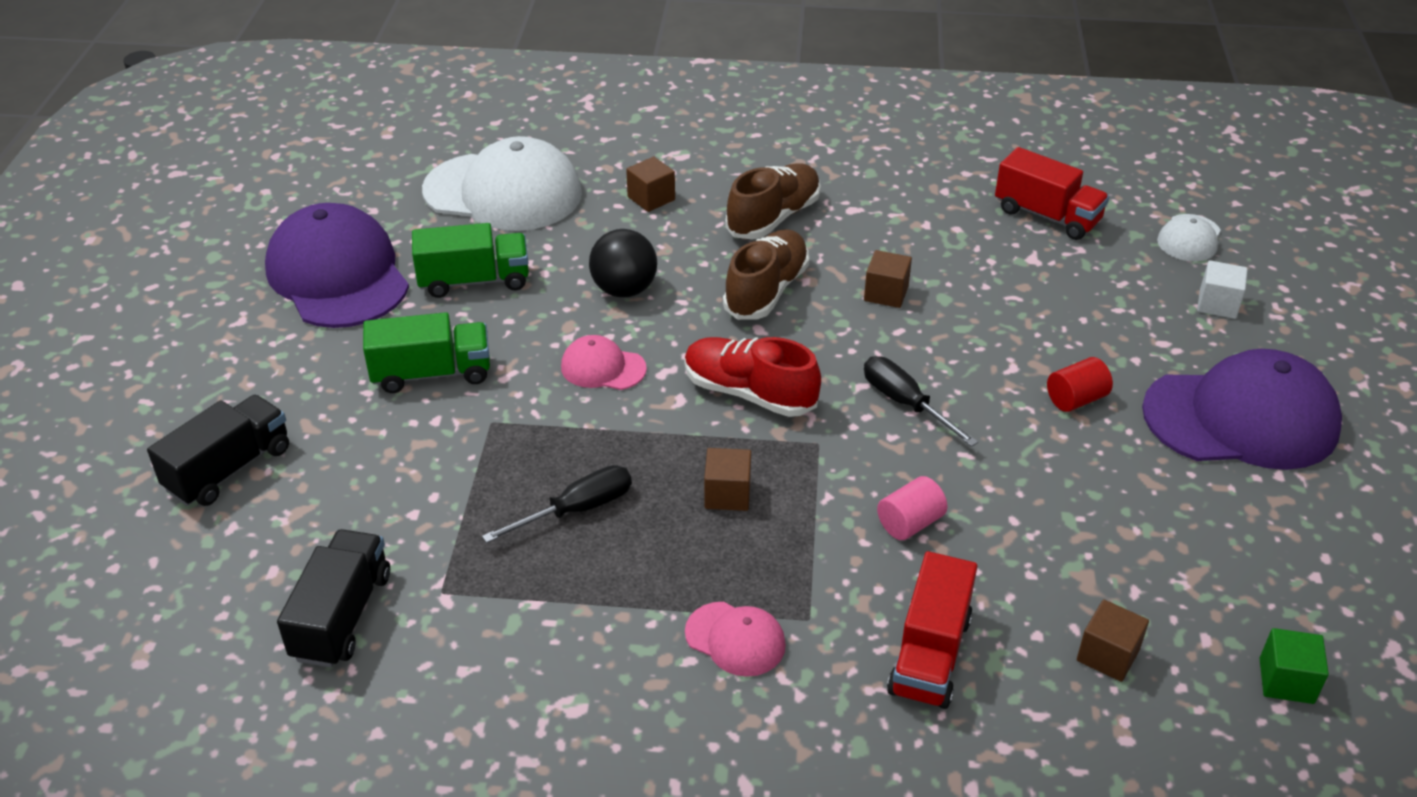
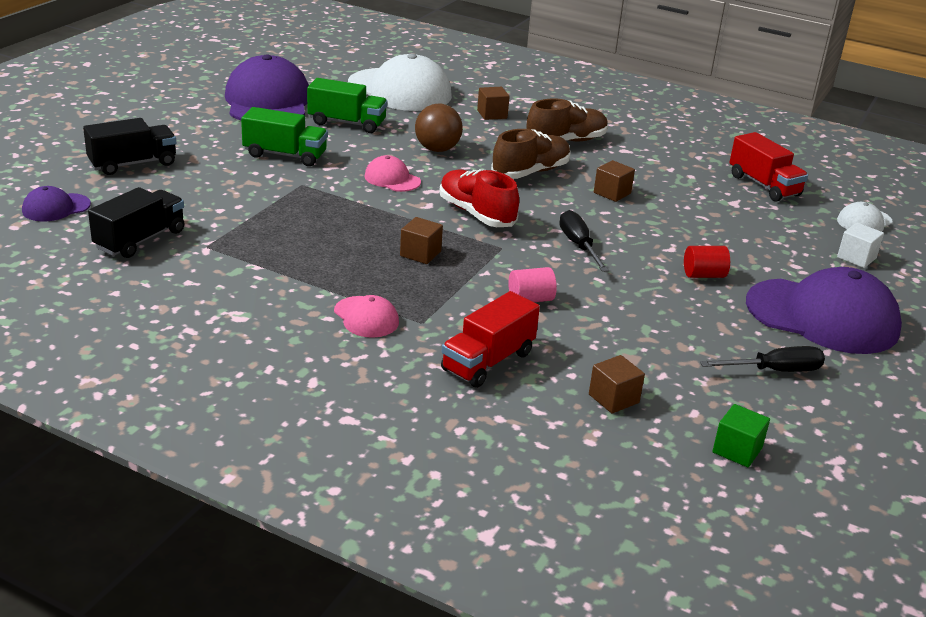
camera: 20 degrees right, 10 degrees down
black screwdriver [482,465,632,543] -> black screwdriver moved to [700,346,825,372]
black ball [589,229,657,298] -> brown ball [415,104,463,152]
none -> purple cap [22,186,91,222]

